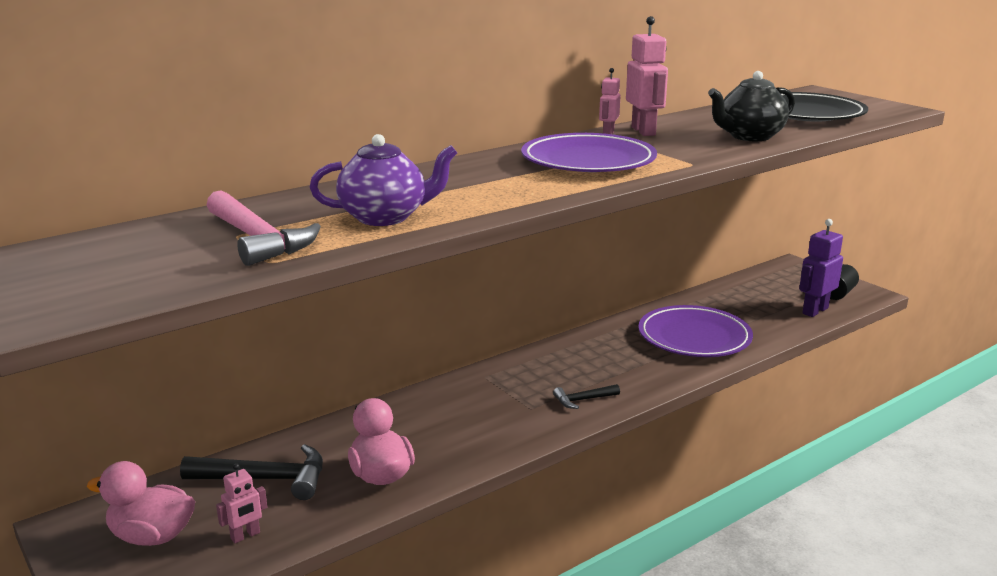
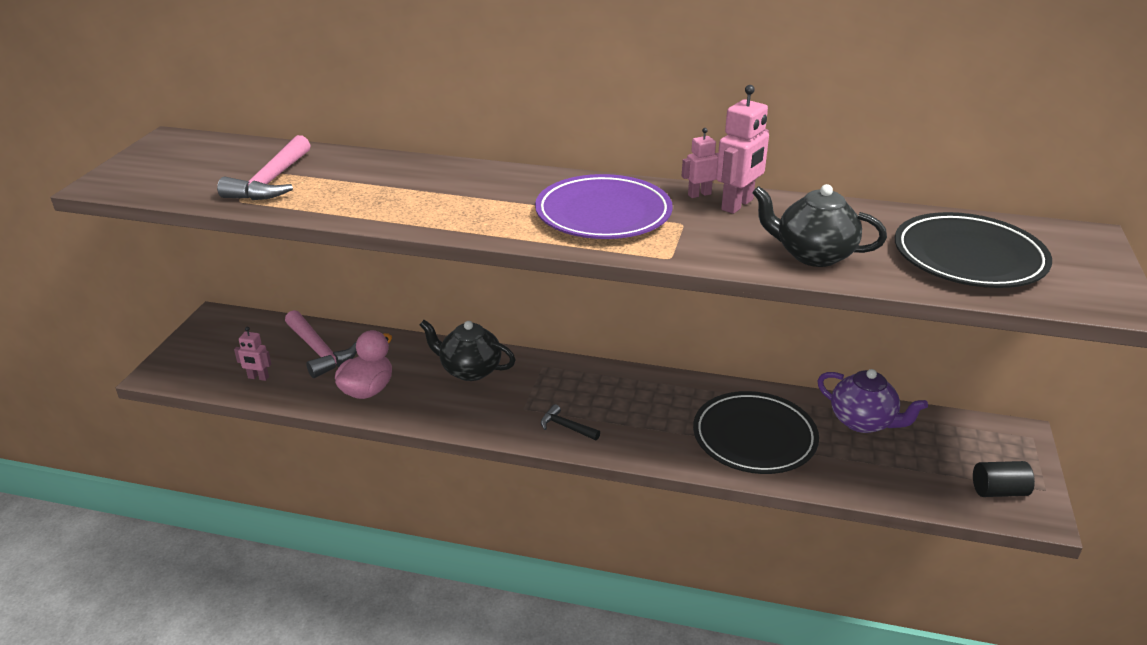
camera: 50 degrees right, 10 degrees up
pink duck [87,461,195,546] -> none
black hammer [180,444,323,500] -> pink hammer [285,310,357,378]
purple teapot [310,134,457,226] -> purple teapot moved to [817,369,928,433]
purple plate [638,305,753,357] -> black plate [693,391,819,474]
purple robot [799,219,843,317] -> none
none -> black teapot [419,320,516,381]

